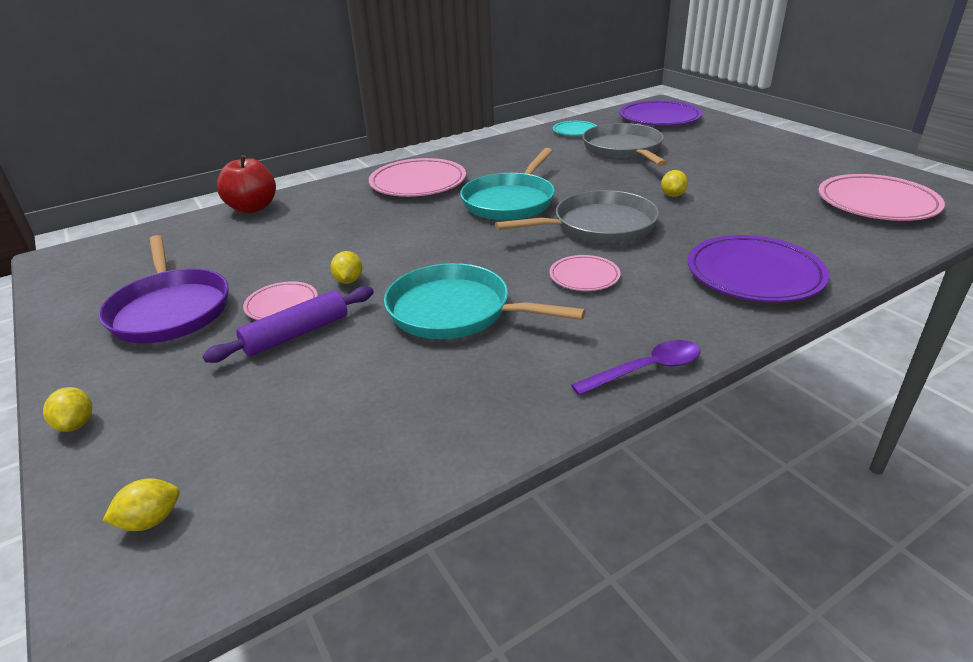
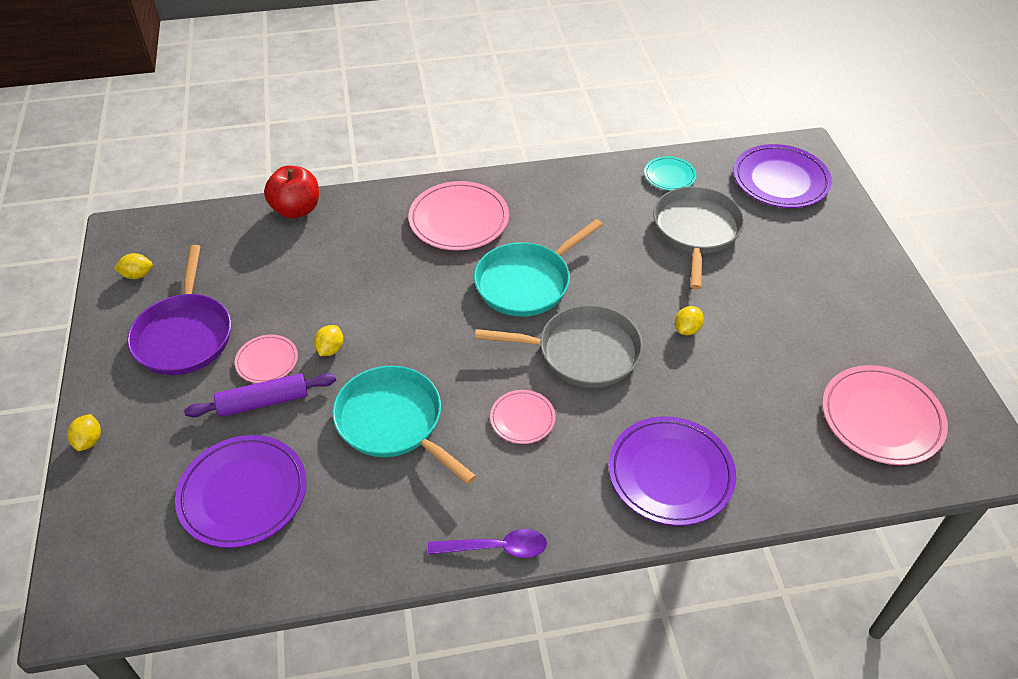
camera: 20 degrees right, 15 degrees up
yellow lemon [102,478,180,531] -> yellow lemon moved to [114,253,153,279]
none -> purple plate [175,435,306,548]

